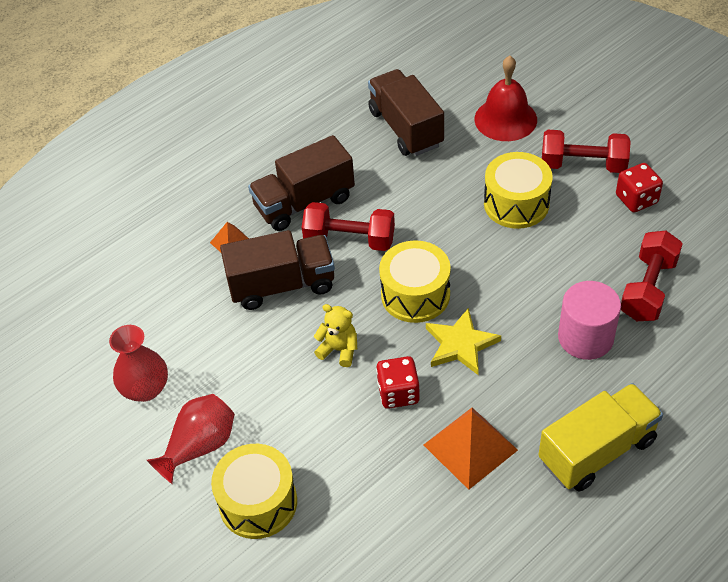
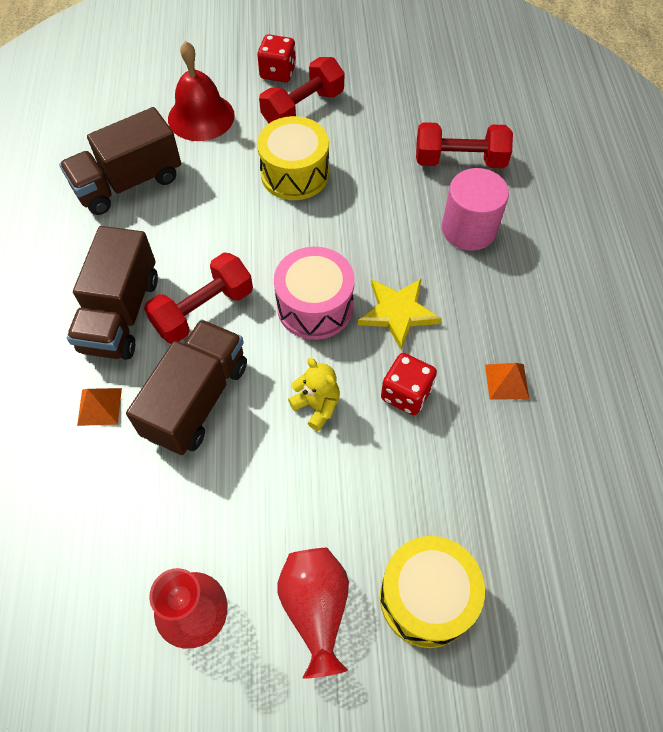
camera: 55 degrees left, 10 degrees up
yellow teddy bear [314,304,357,367] -> yellow teddy bear turned 75 degrees clockwise [288,358,340,431]
brown truck [368,69,444,156] -> brown truck turned 45 degrees counterclockwise [59,107,181,215]
yellow drum [379,240,451,323] -> pink drum [274,247,355,340]
orange pyramid [424,408,518,490] -> orange pyramid [485,363,529,400], size x0.56
yellow truck [539,383,663,492] -> none
red dice [616,163,663,212] -> red dice moved to [257,34,296,82]
red dumbbell [621,231,683,321] -> red dumbbell turned 60 degrees counterclockwise [416,122,513,168]

